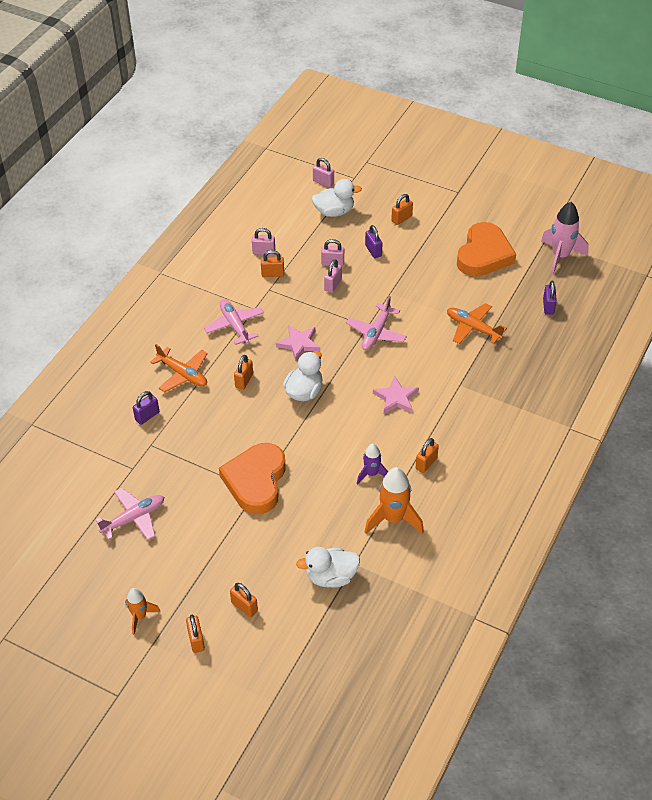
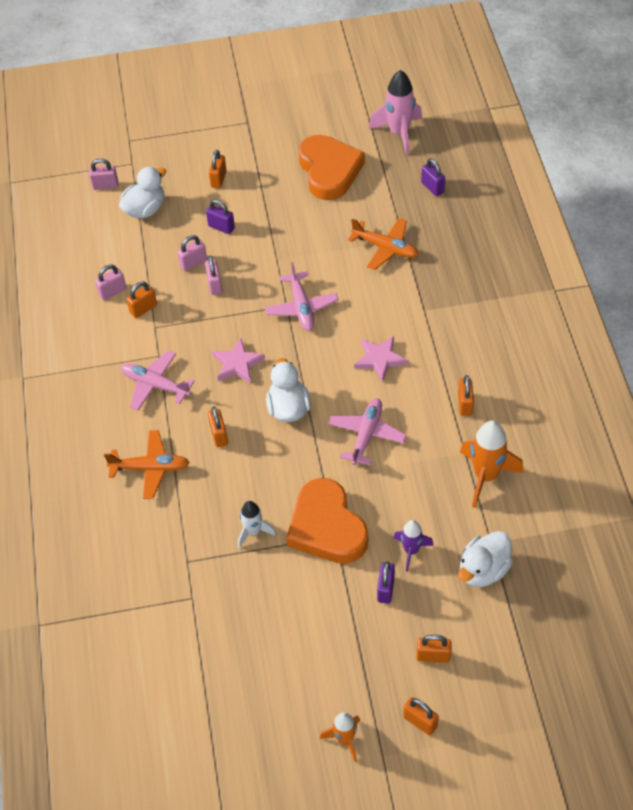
camera: 35 degrees left, 5 degrees up
pink plane [95,488,164,540] -> pink plane moved to [328,398,406,465]
purple padlock [133,391,159,425] -> purple padlock moved to [377,562,395,604]
purple rocket [357,444,388,484] -> purple rocket moved to [393,520,434,572]
orange plane [447,303,507,344] -> orange plane turned 150 degrees counterclockwise [348,218,419,270]
none -> white rocket [238,501,276,549]

